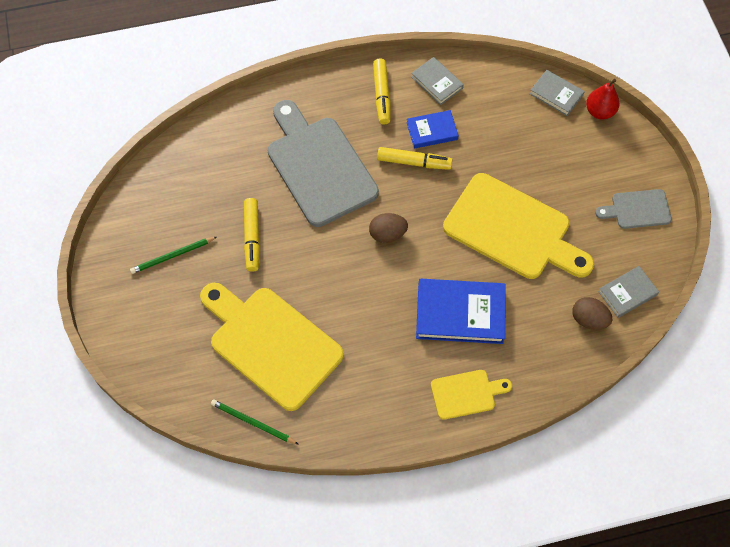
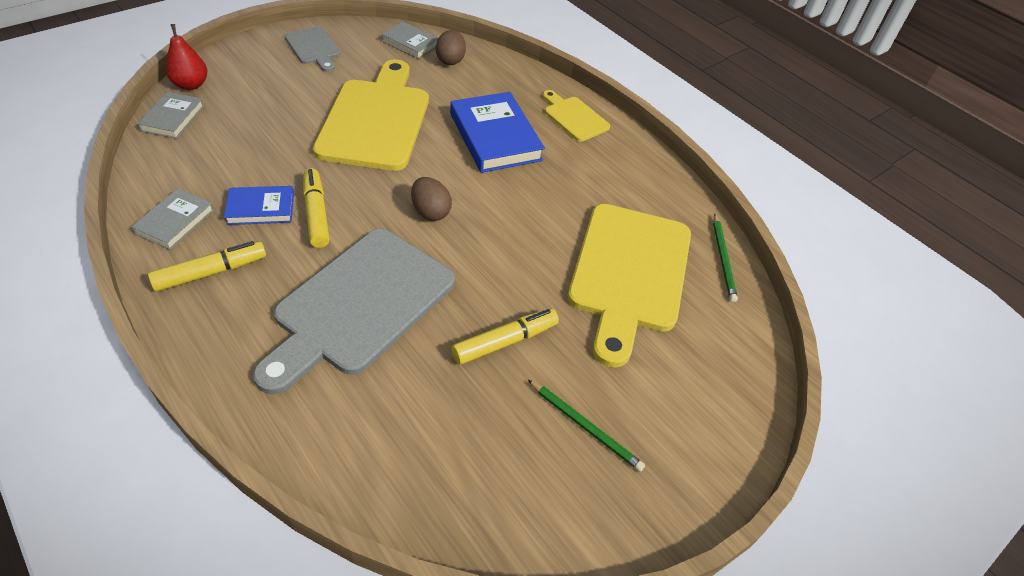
camera: 120 degrees left, 15 degrees down
blue book [407,110,459,149] -> blue book turned 60 degrees counterclockwise [224,186,294,225]

